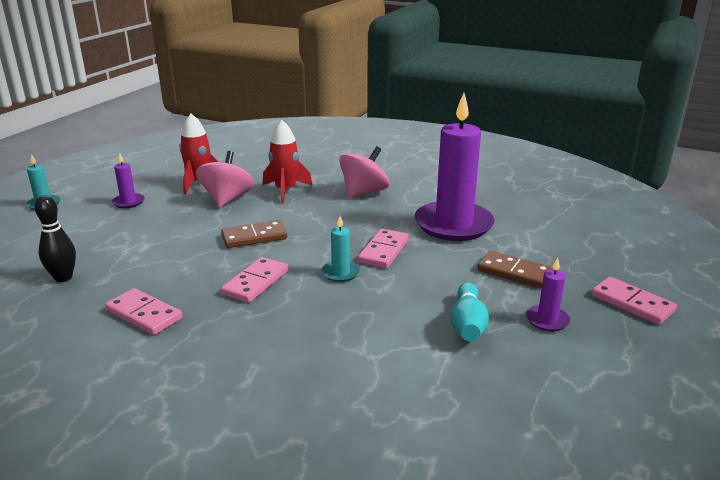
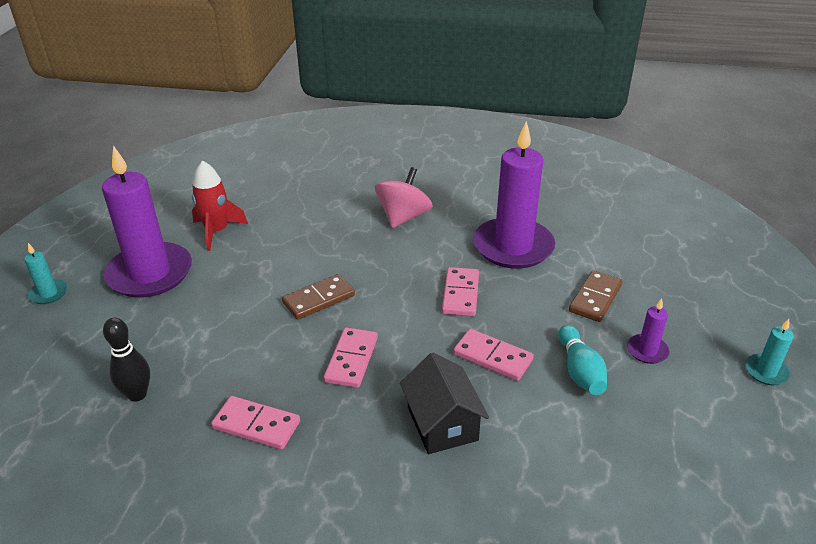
camera: 15 degrees left, 10 degrees up
purple candle [112,152,145,208] -> purple candle [102,145,192,298], size x2.36
pink spinning top [196,151,254,208] -> none
red rocket [263,120,312,203] -> none
turquoise candle [322,216,360,282] -> turquoise candle moved to [745,319,794,385]
brown domino [477,251,553,288] -> brown domino turned 75 degrees counterclockwise [569,270,623,322]
pink domino [591,277,677,325] -> pink domino moved to [453,329,534,381]
none -> black house [400,352,489,454]

